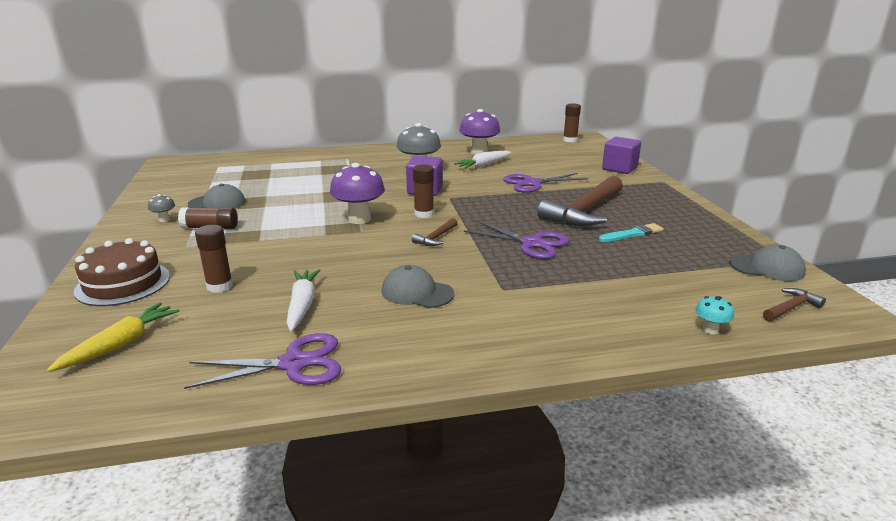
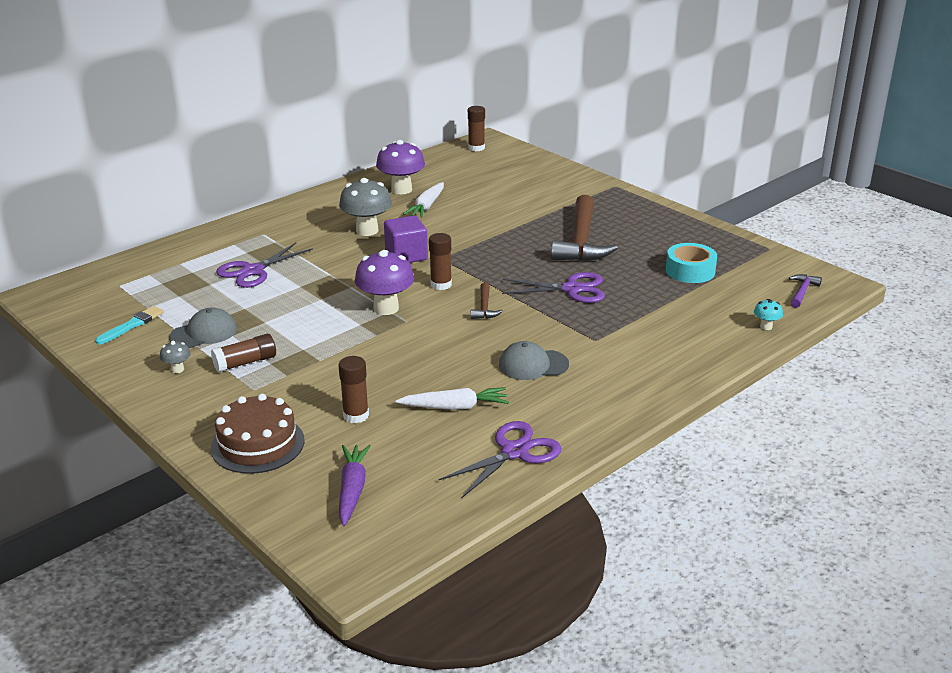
camera: 30 degrees left, 5 degrees up
yellow carrot [47,302,180,372] -> purple carrot [339,445,371,526]
white carrot [287,269,321,332] -> white carrot turned 120 degrees clockwise [396,387,509,410]
purple scissors [503,173,588,193] -> purple scissors moved to [216,243,313,288]
turquoise brush [599,223,664,242] -> turquoise brush moved to [95,306,164,344]
purple cube [602,137,641,174] -> none
grey cap [729,245,806,281] -> none
brown hammer [763,288,826,322] -> purple hammer [789,274,822,308]
none -> turquoise tape [666,243,717,283]

